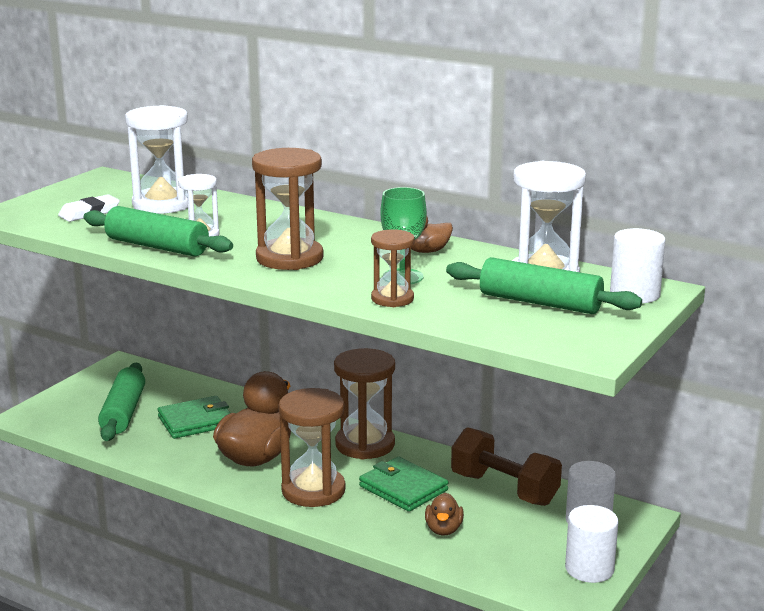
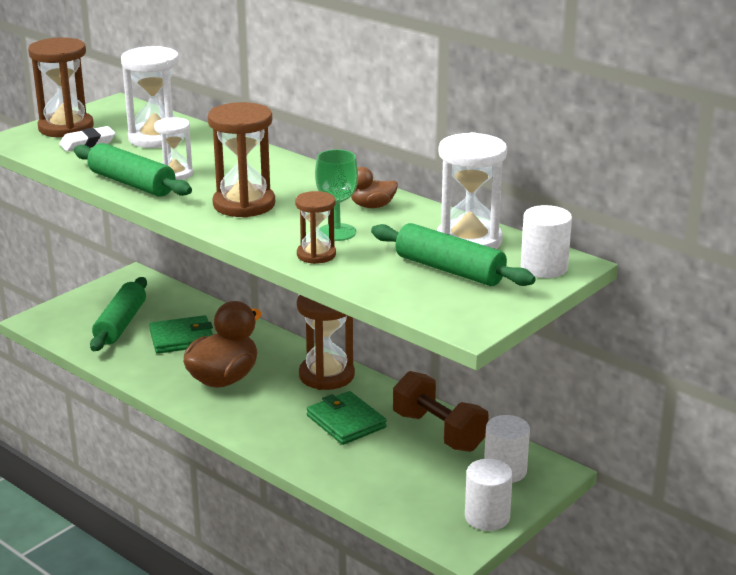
camera: 10 degrees right, 5 degrees up
brown hourglass [278,388,345,507] -> brown hourglass moved to [28,37,94,138]
brown duck [425,493,464,535] -> none

